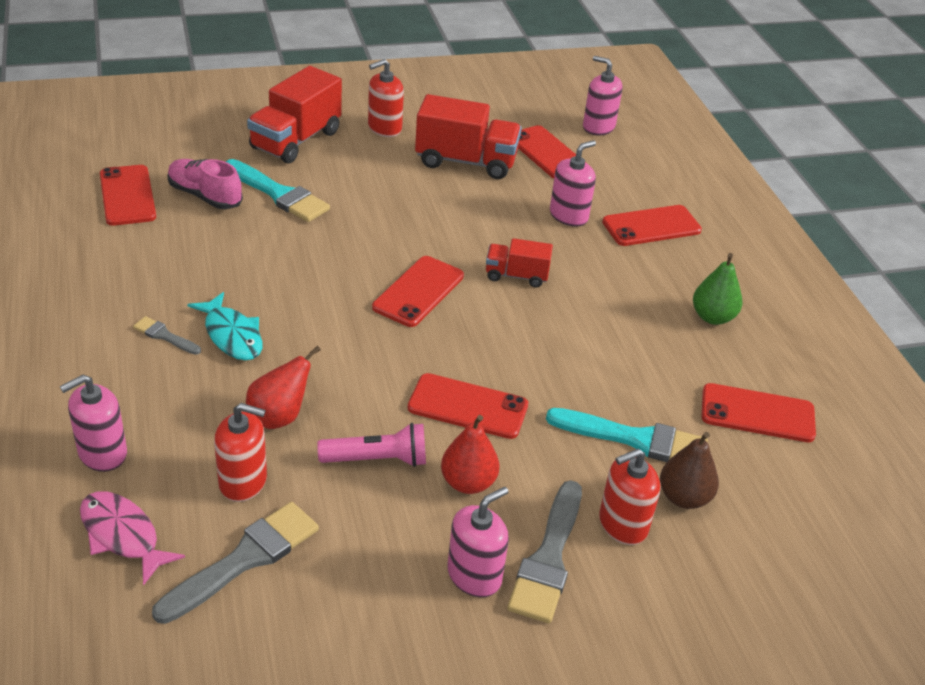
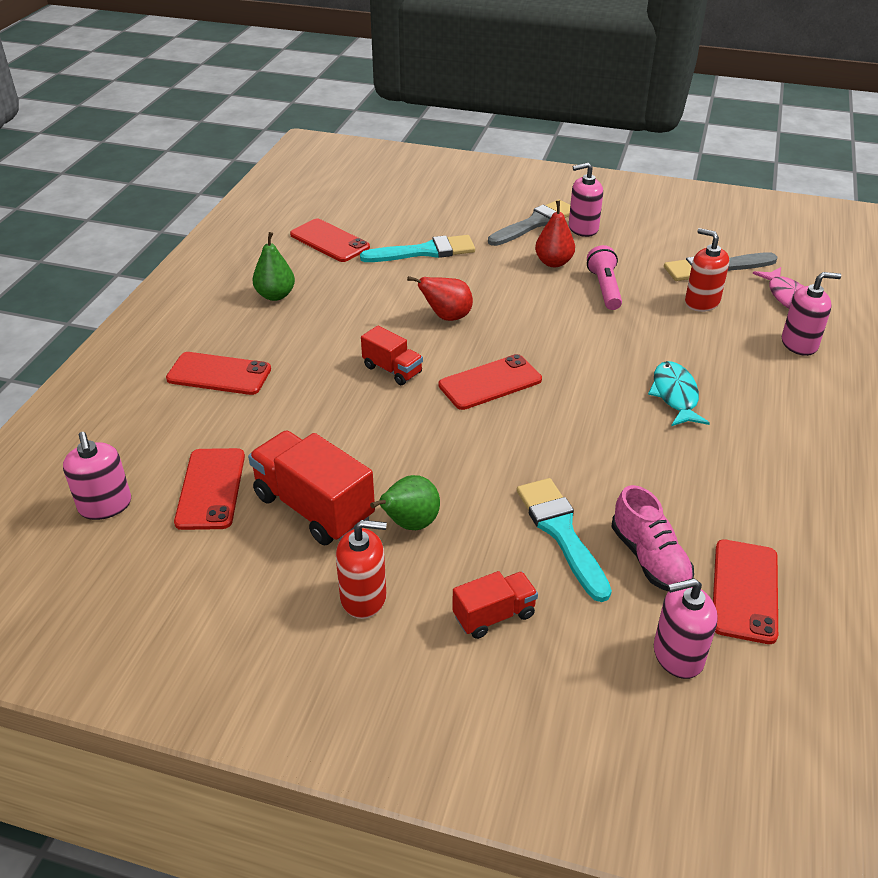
camera: 145 degrees left, 0 degrees up
grey brush [133,316,201,355] -> none
red pear [246,346,321,429] -> red pear moved to [407,276,473,321]
red truck [247,66,342,163] -> red truck [452,571,538,639], size x0.56
pink flashlight [317,423,426,467] -> pink flashlight turned 60 degrees clockwise [587,245,622,310]
red phone [408,373,528,439] -> none
turquoise brush [546,408,708,462] -> turquoise brush turned 120 degrees clockwise [360,235,475,262]
pink soap dispenser [550,140,596,227] -> pink soap dispenser moved to [654,578,718,679]
red soap dispenser [599,448,661,545] -> none
brown pear [660,432,719,509] -> none
none -> green pear [370,475,440,530]

